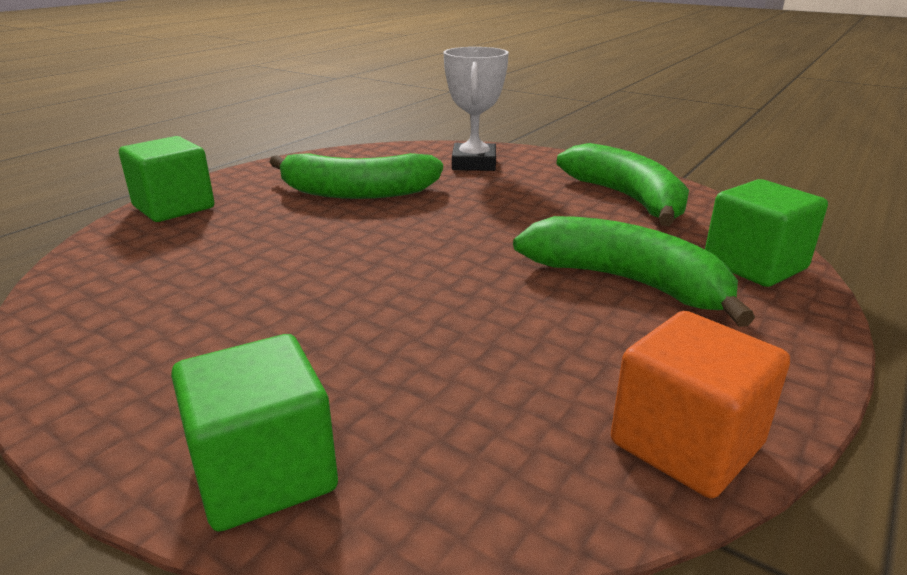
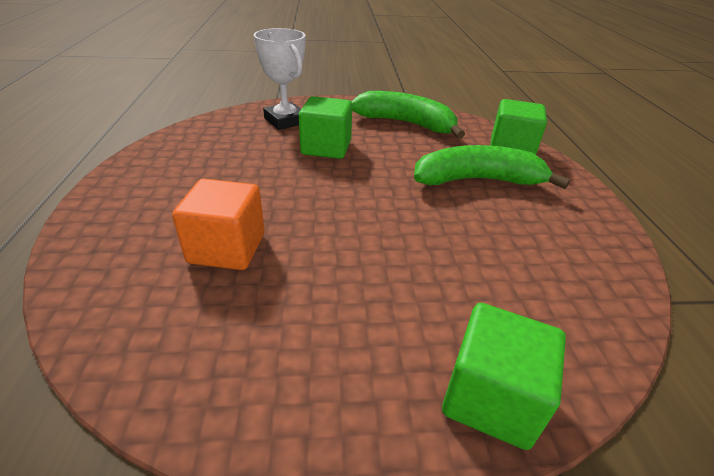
camera: 40 degrees left, 10 degrees up
green cube [119,136,215,222] -> green cube moved to [299,96,352,159]
green banana [270,153,443,199] -> none
orange cube [611,311,790,498] -> orange cube moved to [172,179,265,270]

